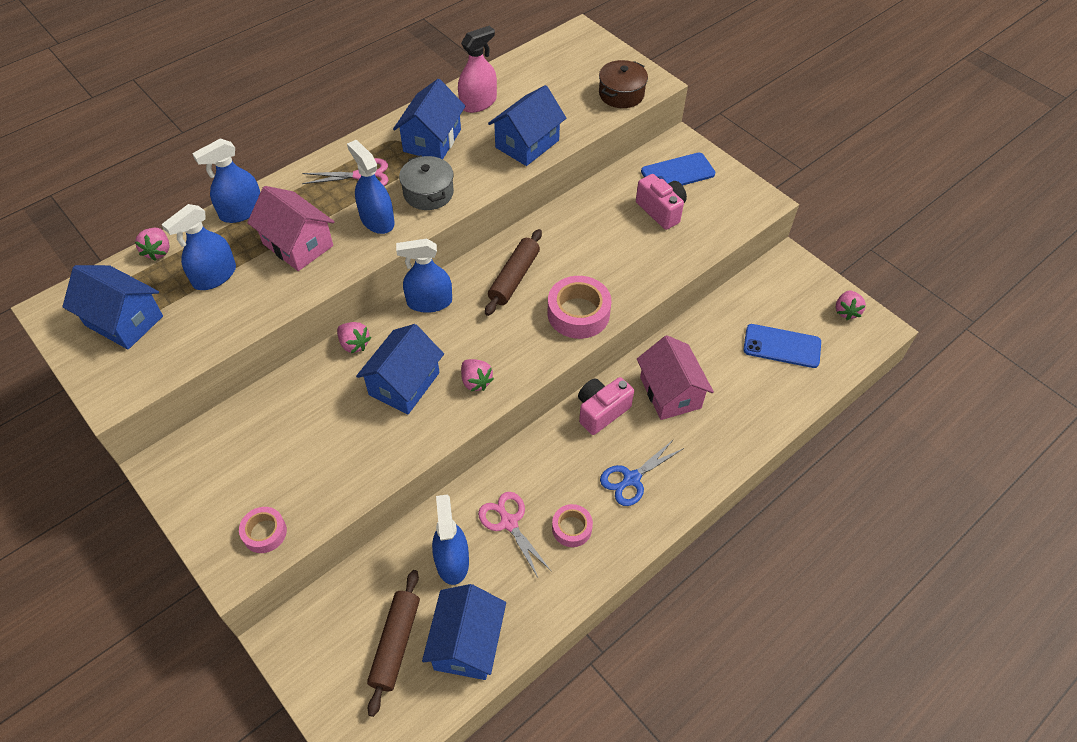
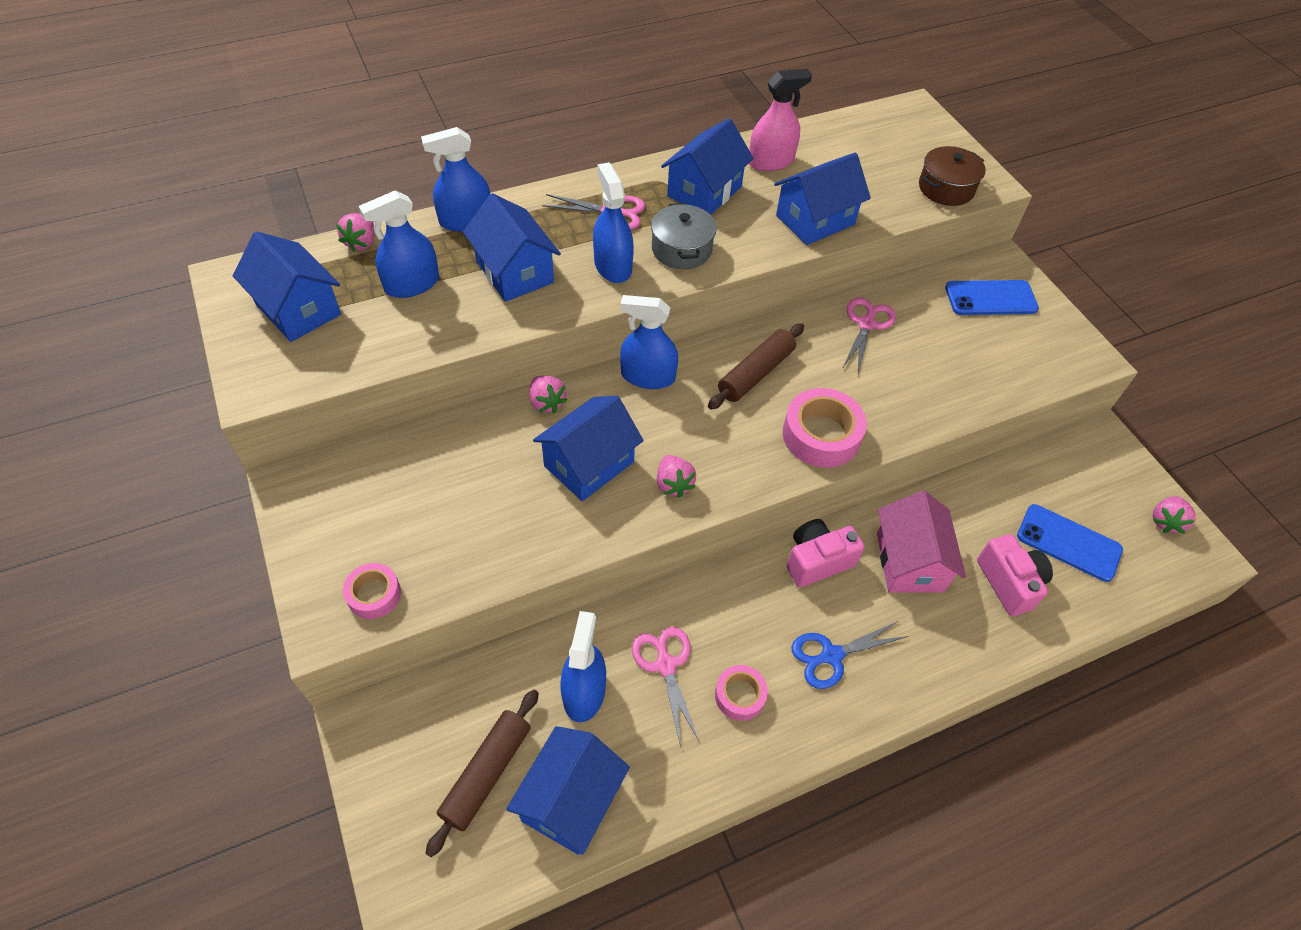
camera: 15 degrees right, 0 degrees up
pink house [247,186,335,271] -> blue house [463,193,561,302]
pink camera [636,174,687,230] -> pink camera moved to [977,534,1053,616]
none -> pink scissors [842,297,896,373]

